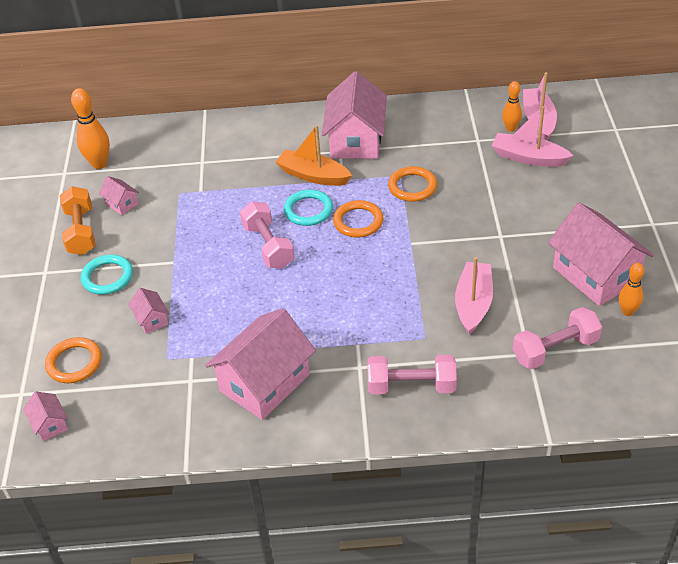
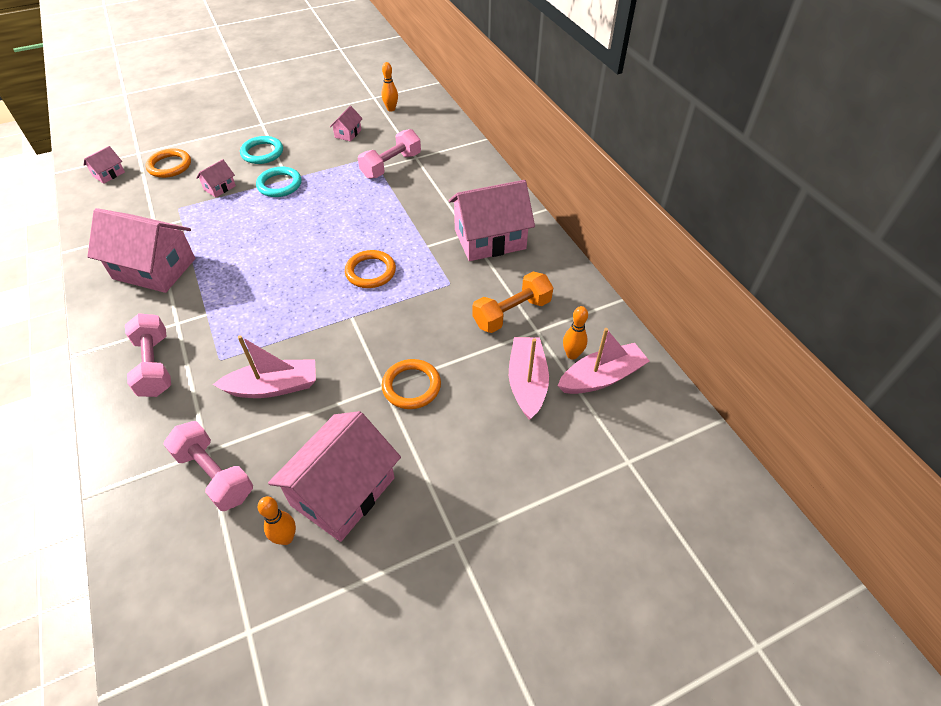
camera: 65 degrees right, 5 degrees up
orange dumbbell [60,186,95,255] -> orange dumbbell moved to [472,272,553,333]
orange bowling pin [71,88,110,169] -> orange bowling pin [381,62,398,112], size x0.63
pink dumbbell [240,201,295,269] -> pink dumbbell moved to [358,129,421,179]
orange boat [275,125,352,186] -> none
turquoise ring [284,189,333,226] -> turquoise ring moved to [256,167,302,197]
orange ring [388,166,437,202] -> orange ring moved to [382,359,441,409]

